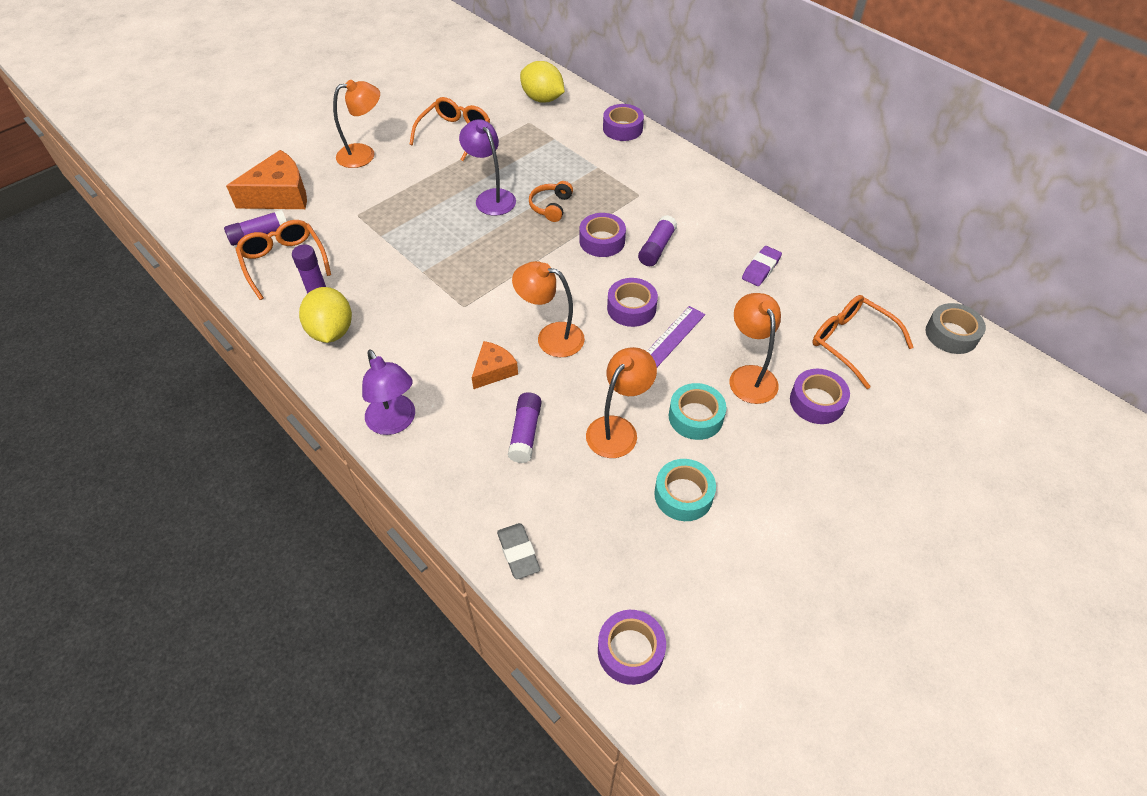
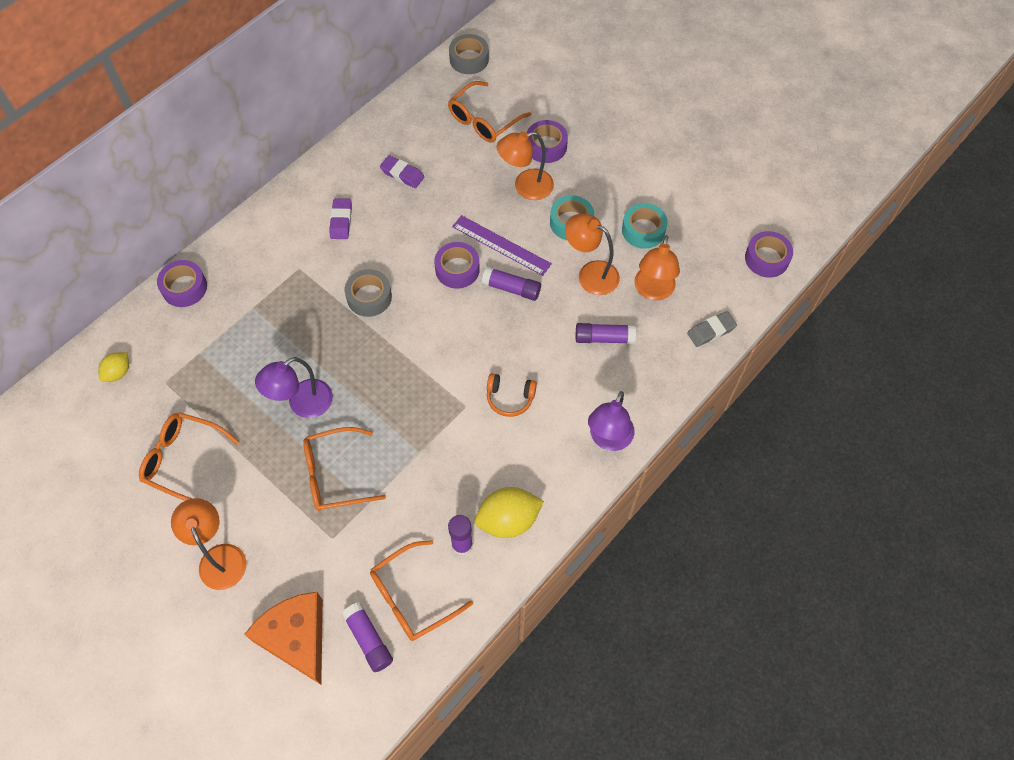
camera: 95 degrees left, 10 degrees up
purple lamp [362,349,415,435] -> purple lamp turned 150 degrees clockwise [588,391,635,451]
orange cheese [472,341,518,389] -> none
orange lamp [512,261,585,357] -> orange lamp moved to [634,235,680,300]
yellow lemon [520,61,565,103] -> yellow lemon [98,352,129,382], size x0.57
orange headphones [529,181,573,222] -> orange headphones moved to [487,373,537,417]
purple tape [580,213,626,257] -> grey tape [345,269,392,317]
purple glue stick [638,215,677,266] -> purple glue stick moved to [482,267,541,301]
none -> orange glasses [303,427,386,511]
none -> purple eraser [329,198,352,239]

